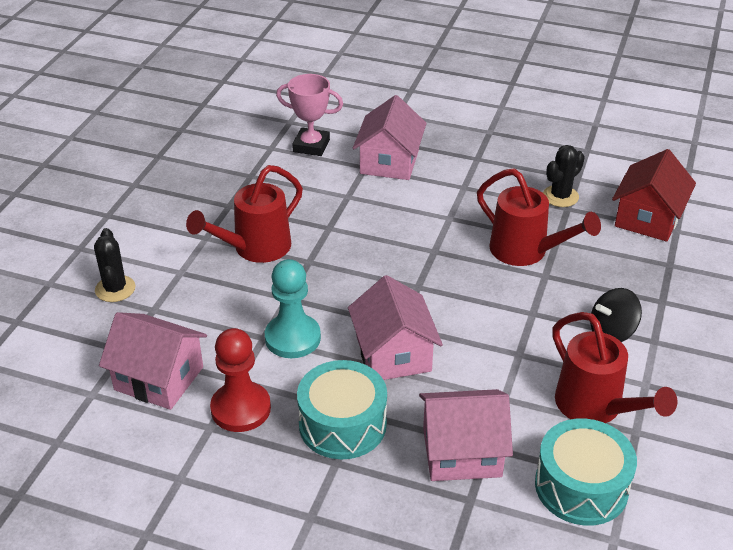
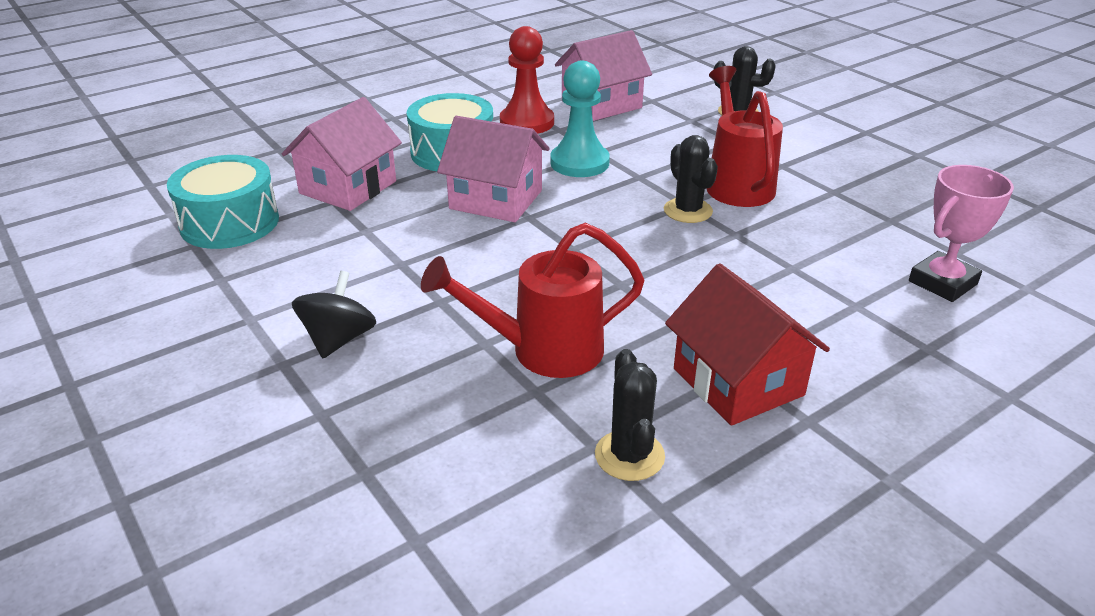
camera: 125 degrees right, 5 degrees down
pink house [353,95,427,180] -> none
red watering can [552,312,677,423] -> none
red house [612,149,696,242] -> red house moved to [665,263,830,426]
none -> black cactus [664,135,718,223]

